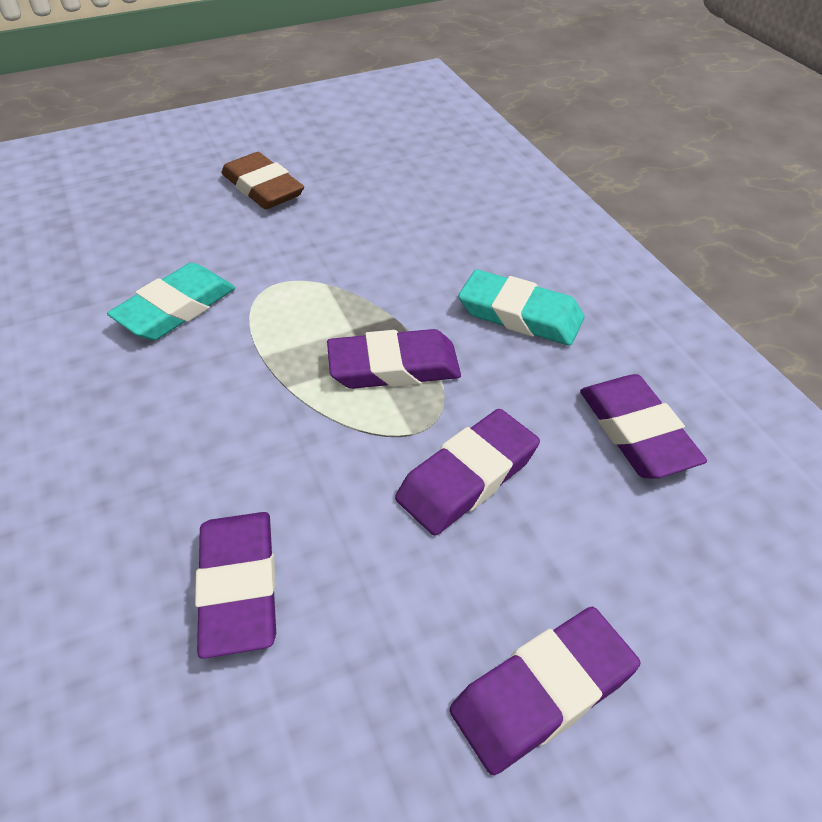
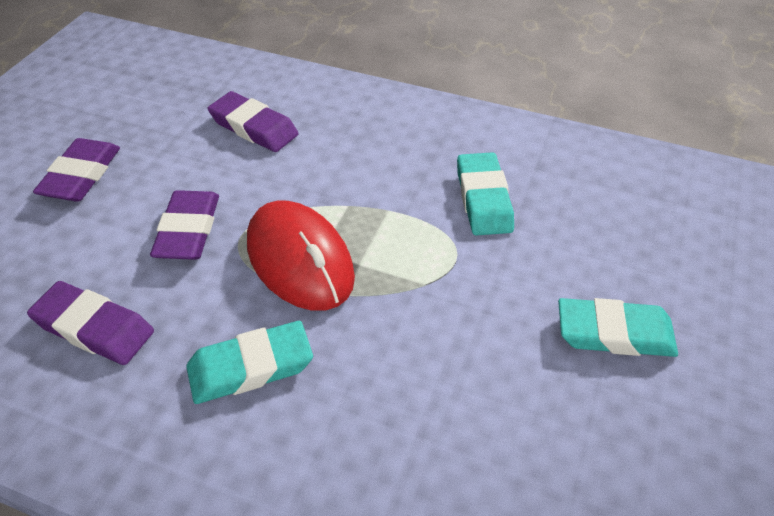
camera: 135 degrees right, 0 degrees up
brown eraser [221,152,304,209] -> turquoise eraser [558,298,678,357]
purple eraser [327,329,461,389] -> red mouse [247,201,355,311]

